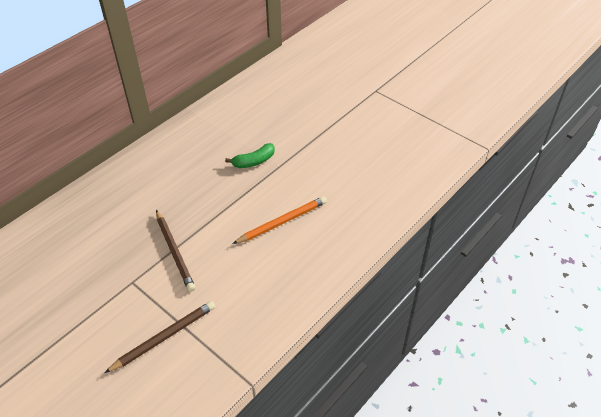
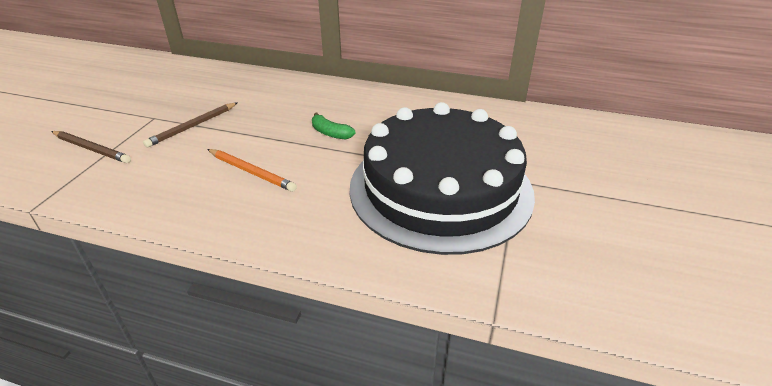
camera: 65 degrees right, 10 degrees down
none -> black cake [350,102,535,255]

